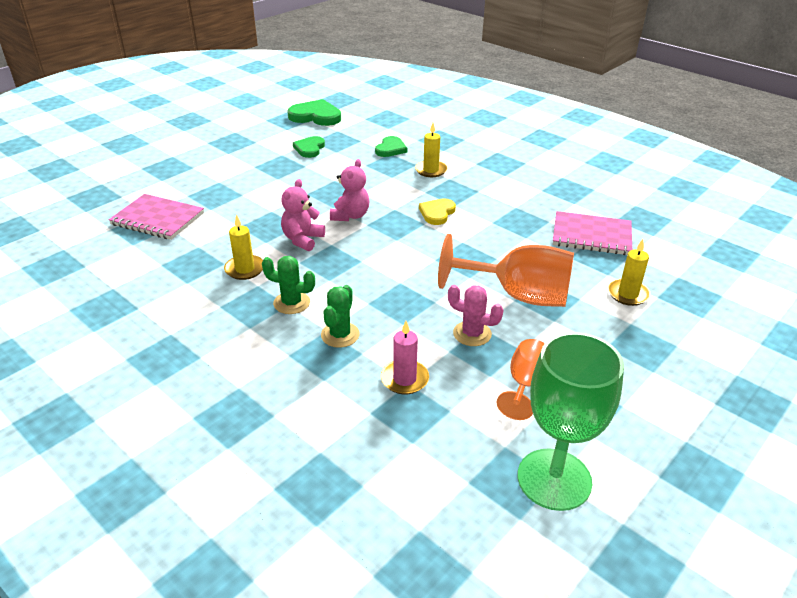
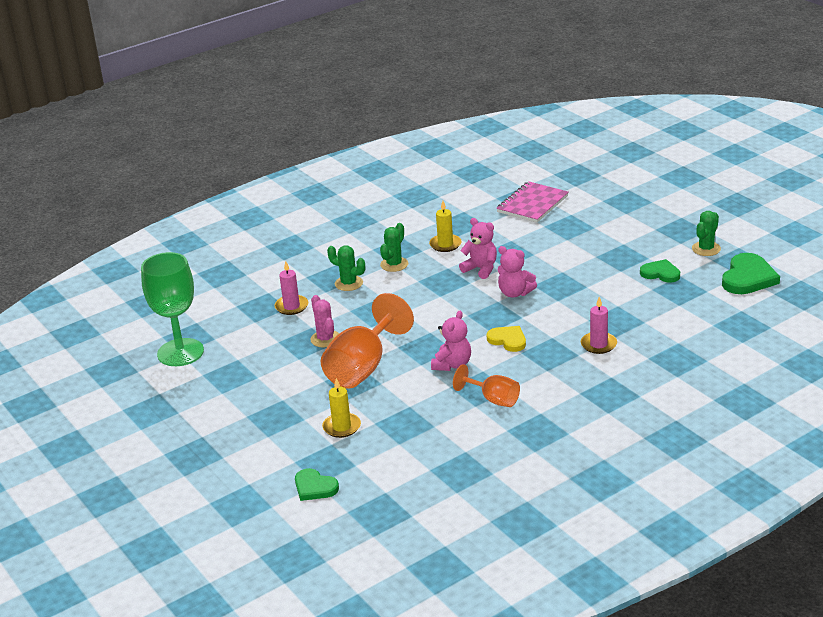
camera: 105 degrees right, 5 degrees down
green heart [375,136,407,157] -> green heart moved to [295,468,339,501]
yellow candle [415,123,447,177] -> pink candle [581,297,617,354]
pink cactus [448,285,503,346] -> pink cactus turned 60 degrees counterclockwise [311,295,339,348]
orange goblet [496,339,545,420] -> orange goblet moved to [453,364,520,407]
pink notebook [553,211,632,255] -> none
none -> pink teddy bear [431,311,471,371]
none -> green cactus [692,211,721,256]

